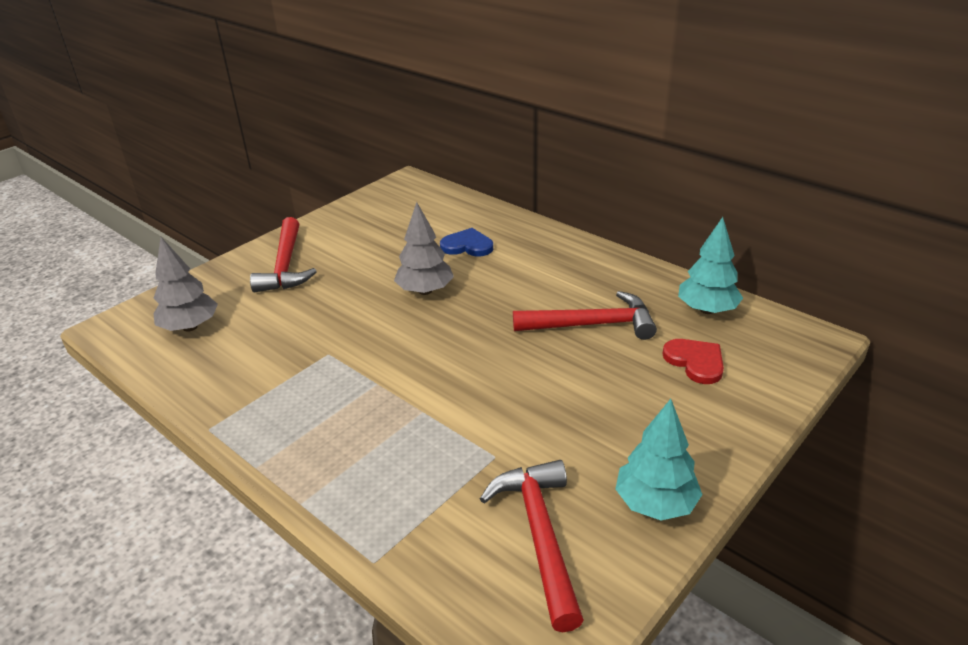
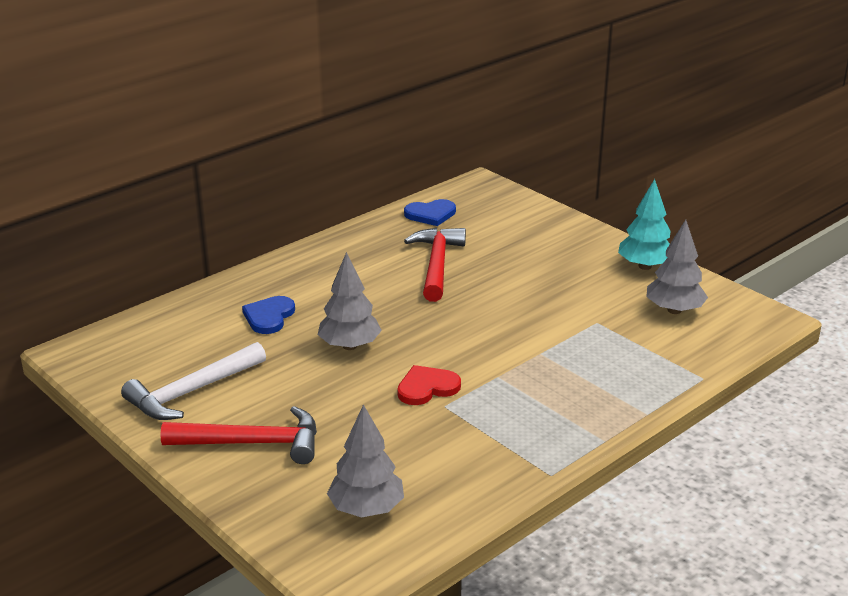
camera: 85 degrees left, 5 degrees down
red hammer [480,460,584,632] -> grey tree [646,220,708,314]
red heart [662,339,724,384] -> red heart moved to [397,365,461,405]
turquoise tree [678,217,743,314] -> blue heart [404,199,456,226]
none -> white hammer [121,342,266,420]

